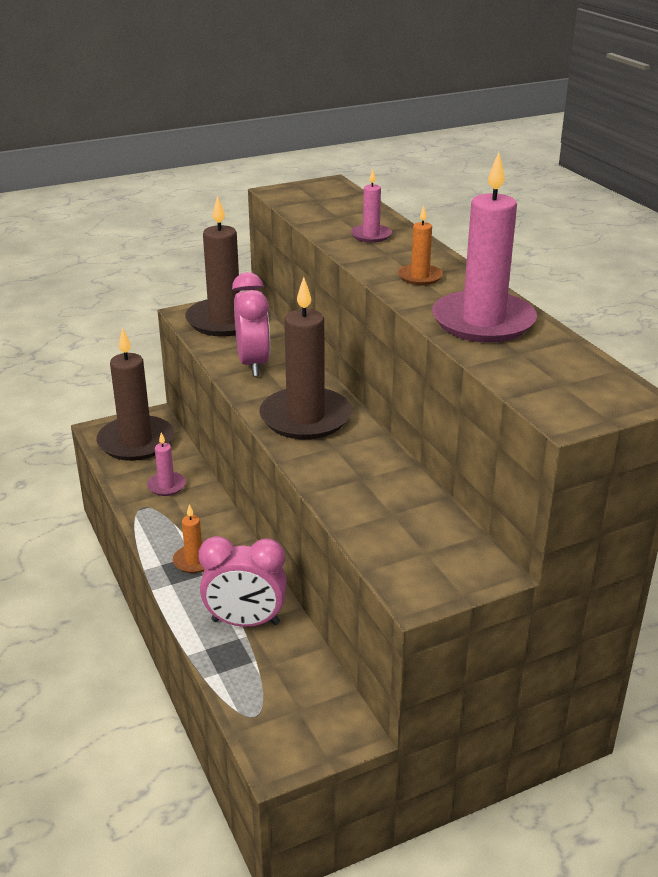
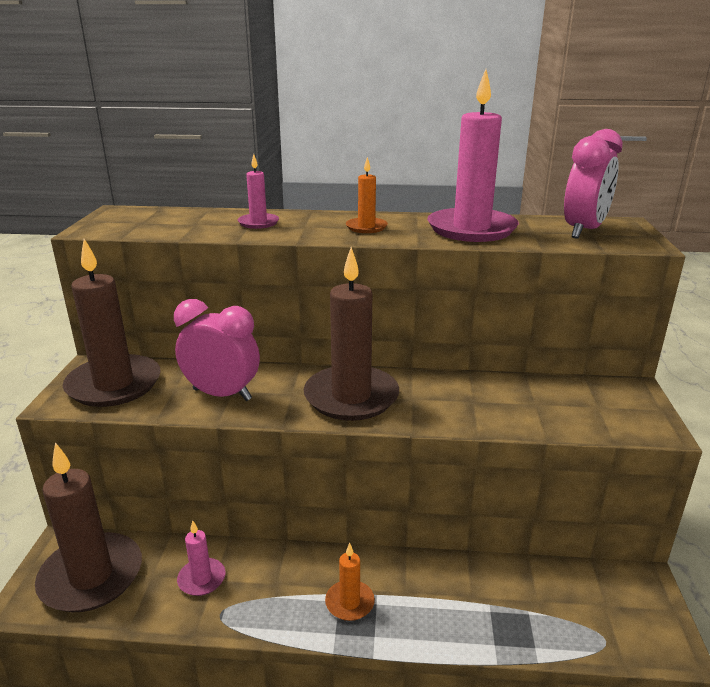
camera: 60 degrees left, 5 degrees down
pink clock [199,536,287,627] -> pink clock moved to [564,129,623,239]

